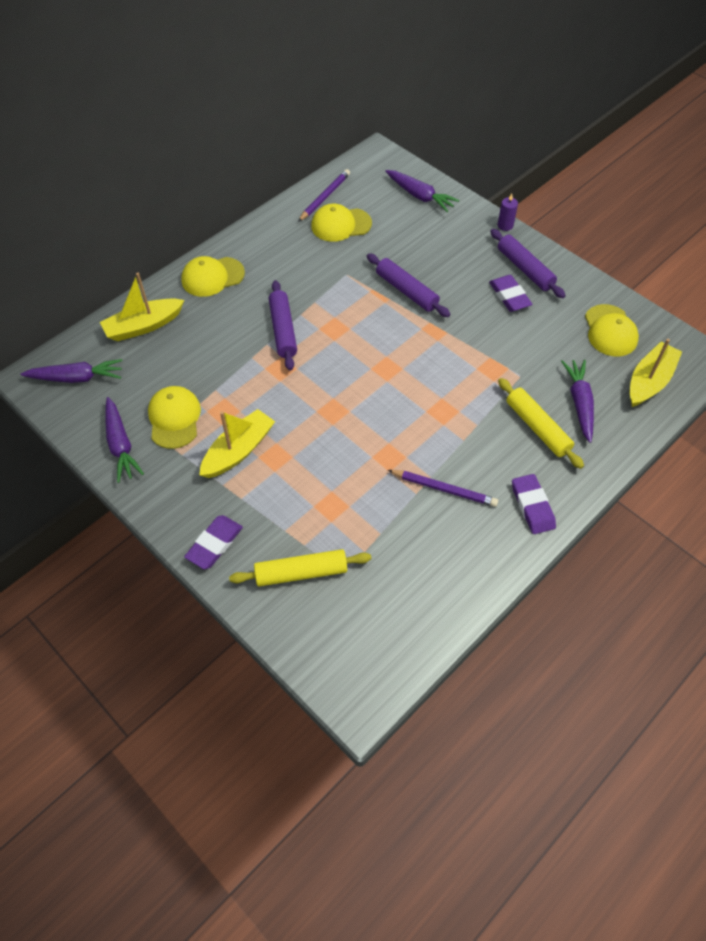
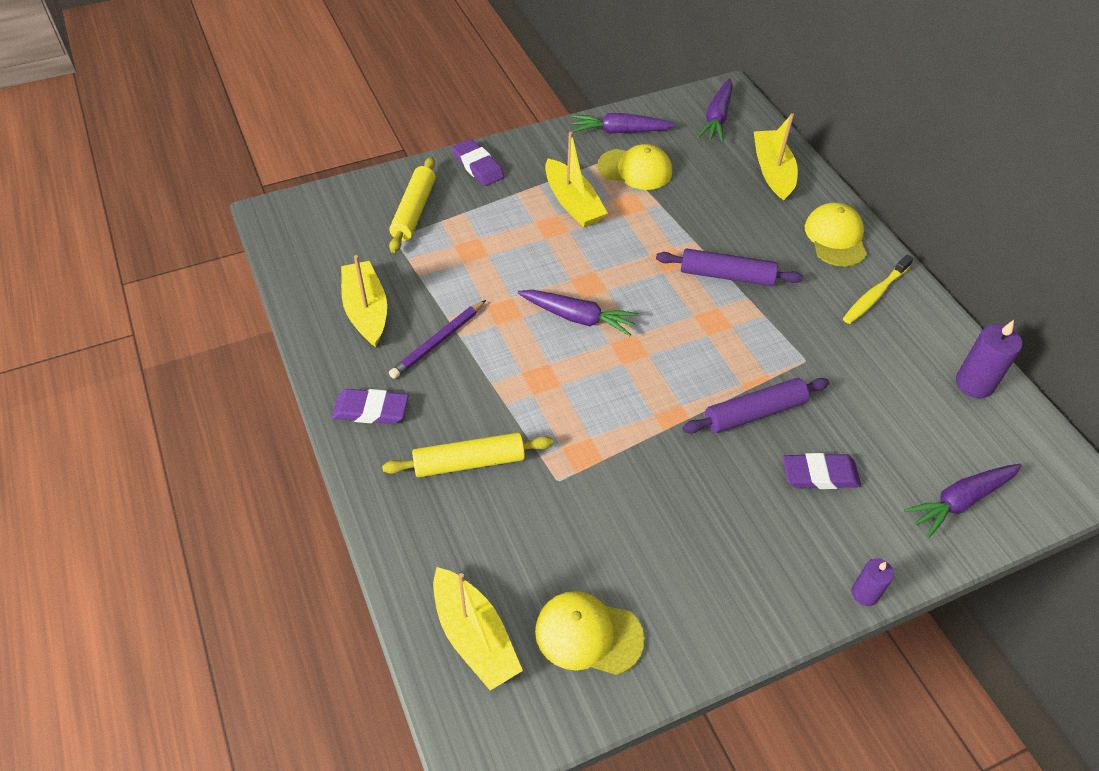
camera: 110 degrees right, 5 degrees down
purple pencil [298,169,350,222] -> purple candle [956,320,1022,398]
yellow cap [311,204,372,242] -> none
purple eraser [489,275,532,312] -> purple eraser moved to [783,453,861,489]
purple rolling pin [490,229,566,298] -> none
purple carrot [561,360,594,443] -> purple carrot moved to [518,290,639,336]
none -> yellow boat [341,255,387,347]
none -> yellow toothbrush [843,254,914,324]

